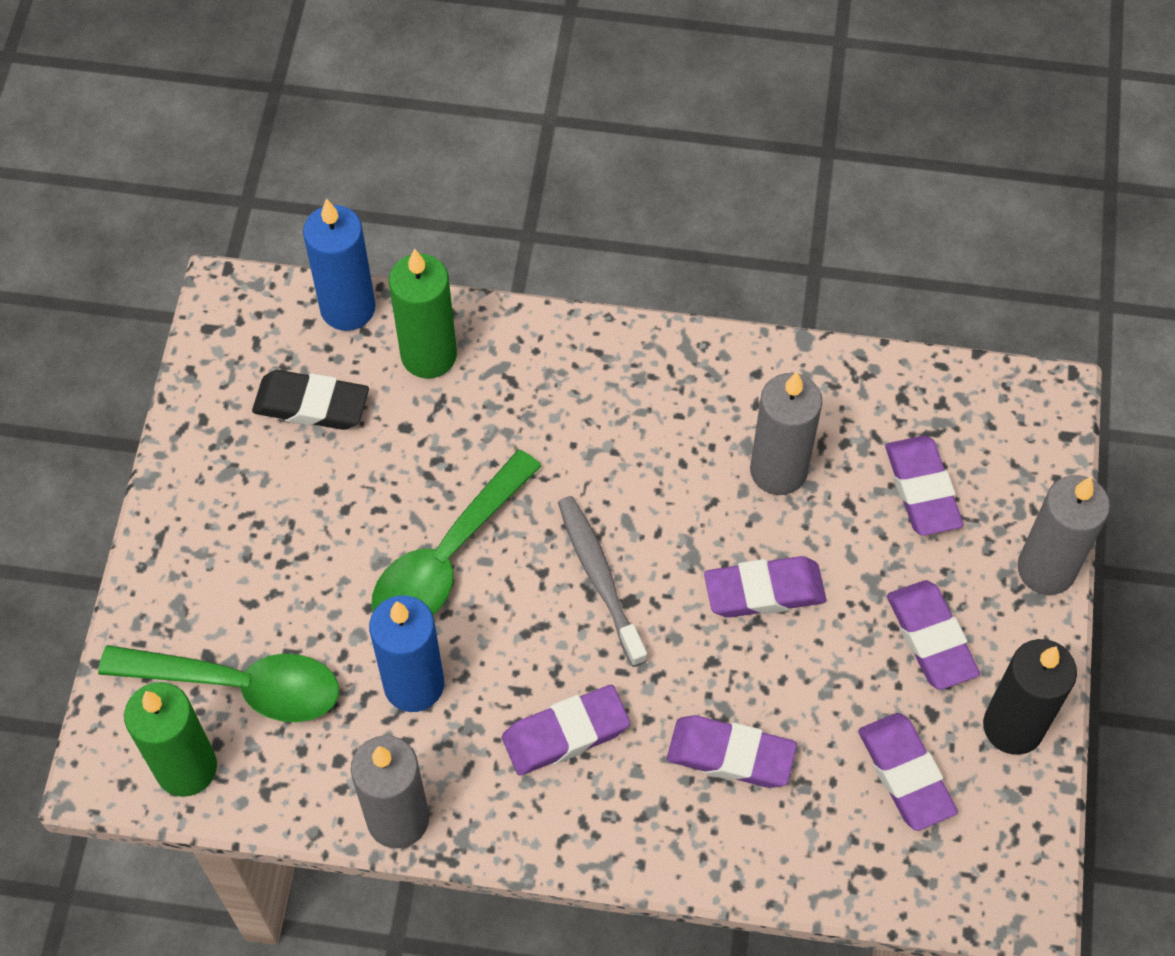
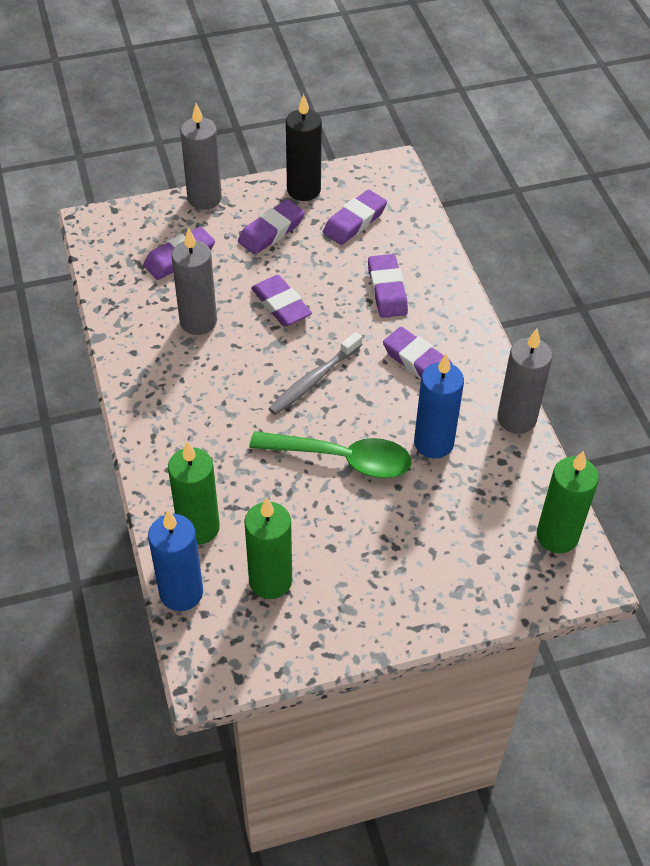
camera: 115 degrees left, 10 degrees down
green spoon [98,645,339,722] -> none
black eraser [252,370,369,430] -> green candle [244,497,292,599]

